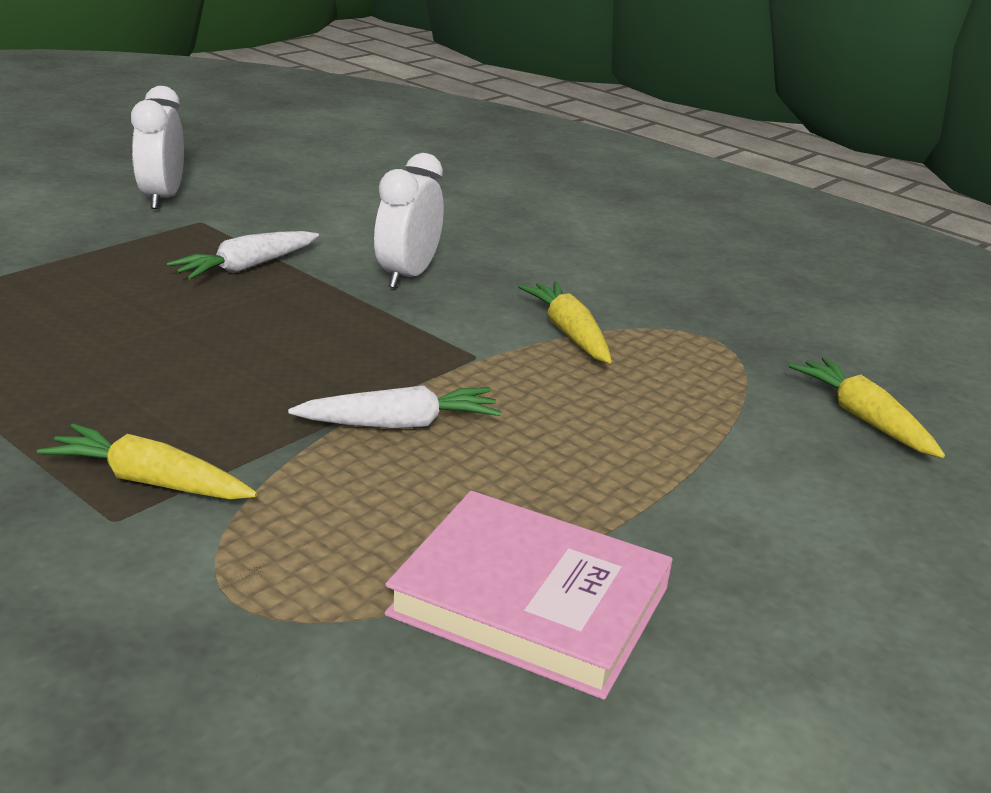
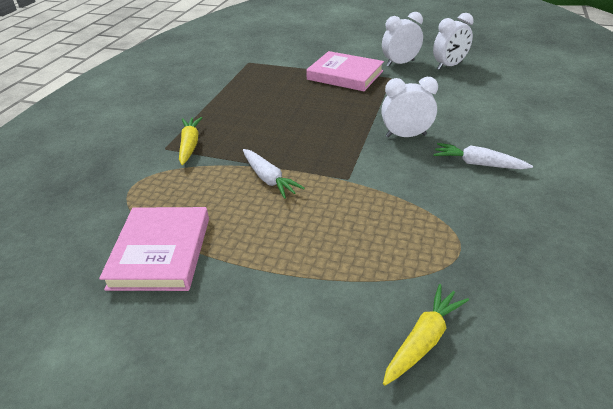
camera: 70 degrees right, 10 degrees up
white carrot [167,231,319,280] -> white carrot moved to [433,143,533,169]
yellow carrot [518,281,612,363] -> none
none -> pink book [306,51,384,91]
none -> white clock [433,13,474,70]

